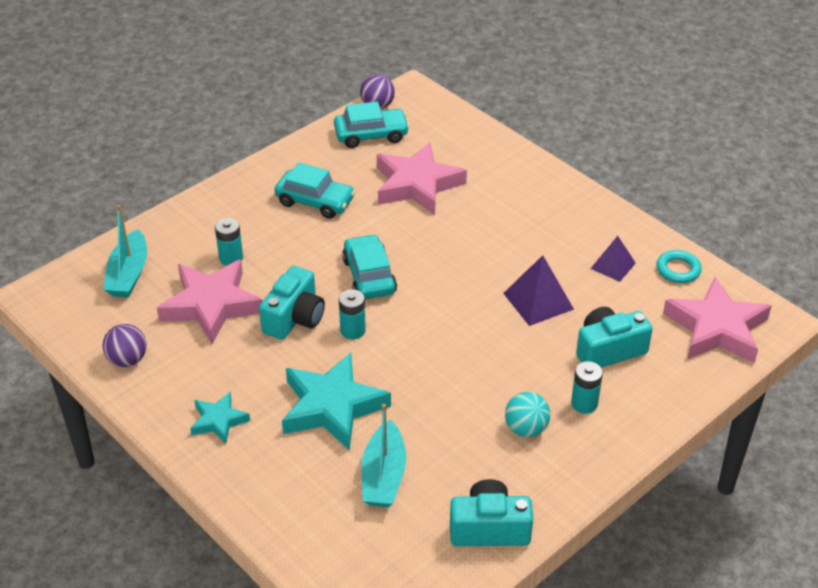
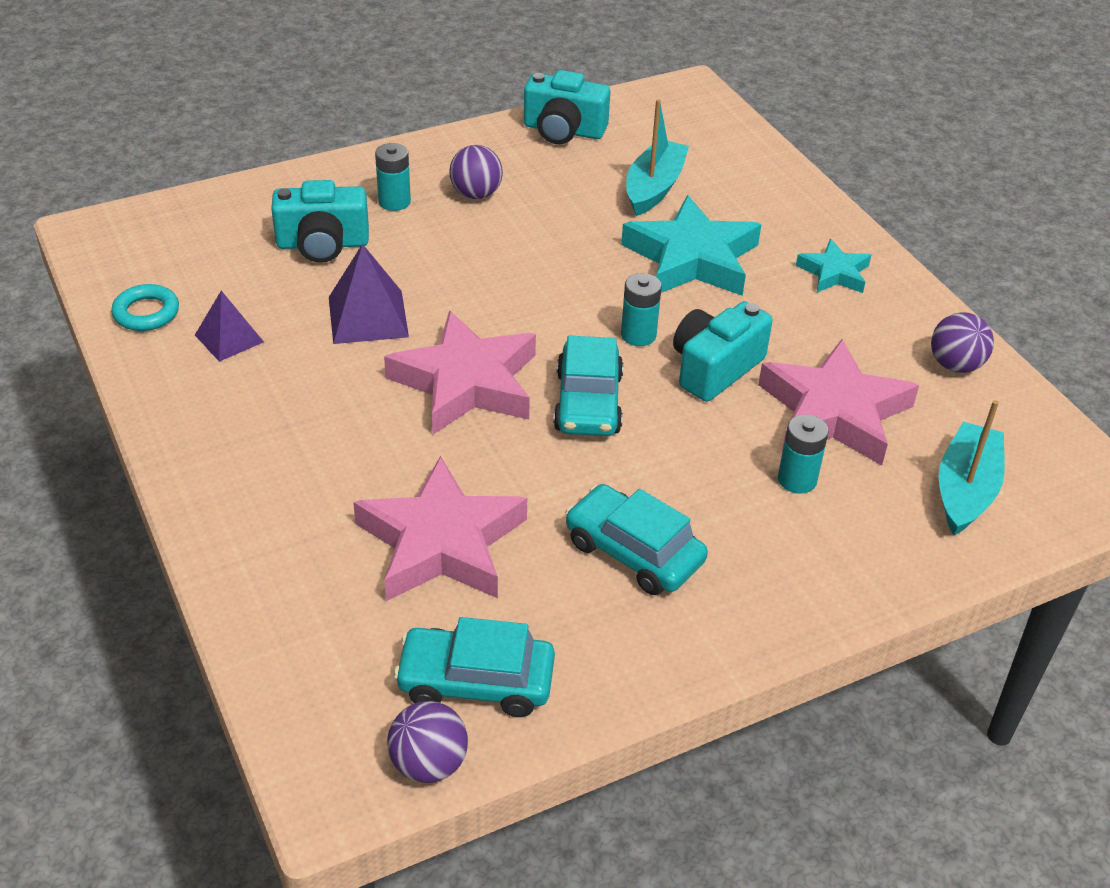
camera: 165 degrees left, 0 degrees up
turquoise ball [505,392,550,437] -> purple ball [449,145,503,199]
pink star [663,277,771,363] -> pink star moved to [384,311,536,434]

